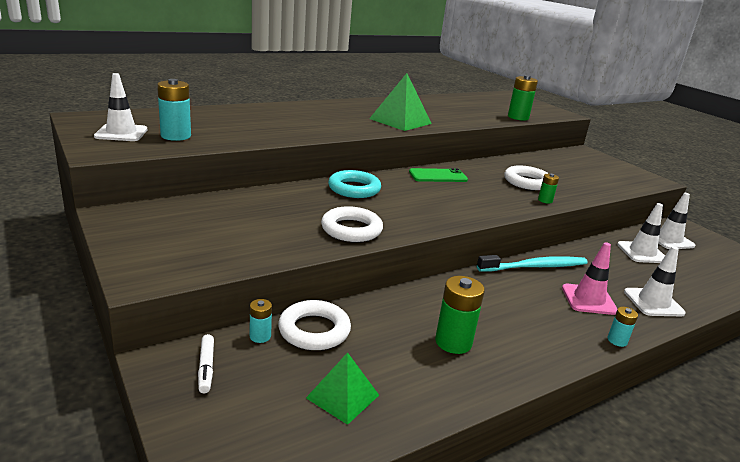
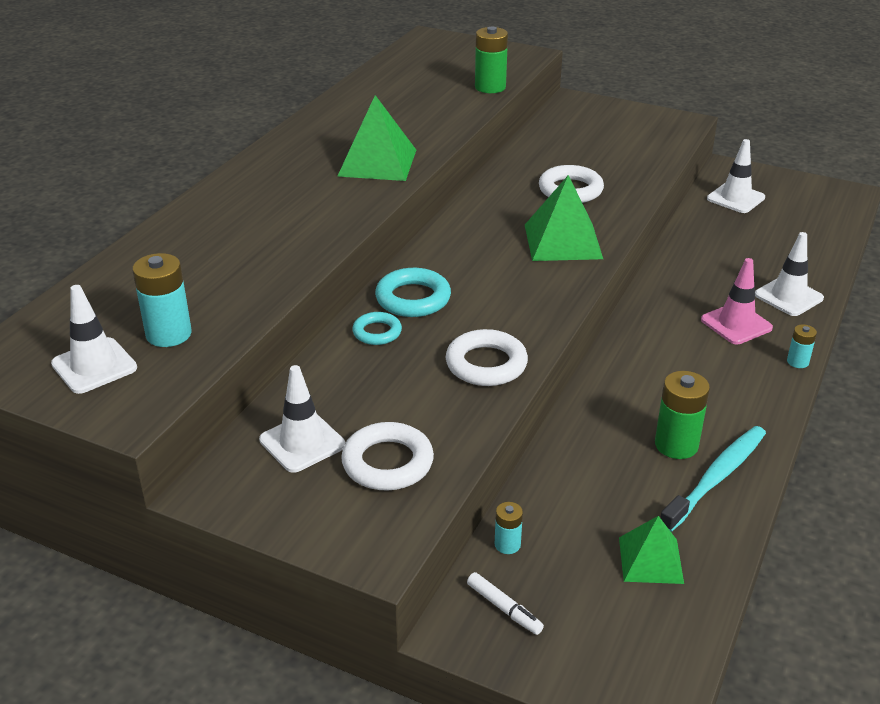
camera: 30 degrees left, 10 degrees up
white ring [278,300,351,350] -> white ring moved to [341,422,434,491]
green phone [409,168,468,182] -> none
turquoise toothbrush [477,255,588,272] -> turquoise toothbrush moved to [660,426,766,532]
green battery [538,174,559,204] -> none
white traffic cone [617,203,665,263] -> white traffic cone moved to [259,365,345,473]
none -> turquoise ring [352,312,402,345]
none -> green pyramid [525,175,603,261]

